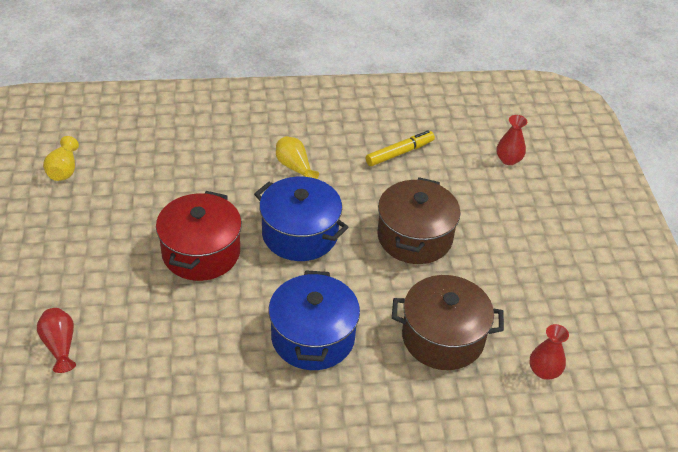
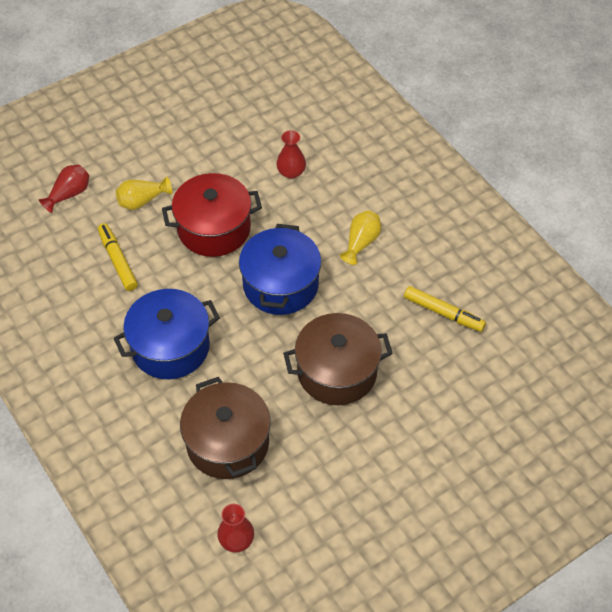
camera: 65 degrees right, 10 degrees up
yellow vase [43,136,79,181] -> yellow vase moved to [116,176,172,210]
red vase [496,115,527,165] -> red vase moved to [276,130,306,179]
none -> yellow marker [98,223,138,291]

